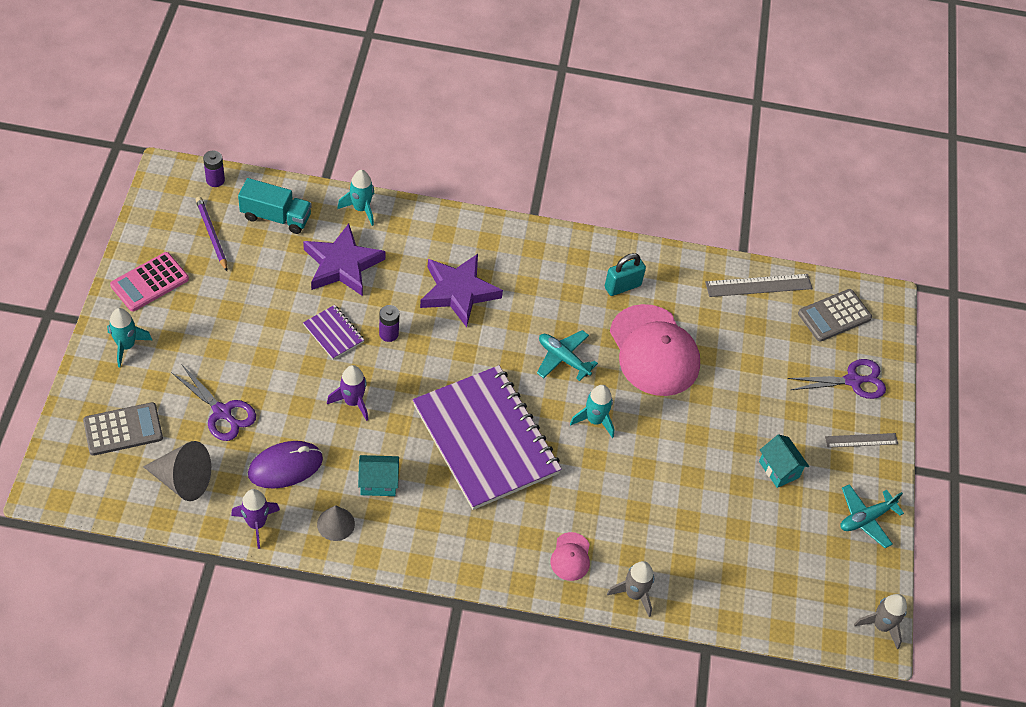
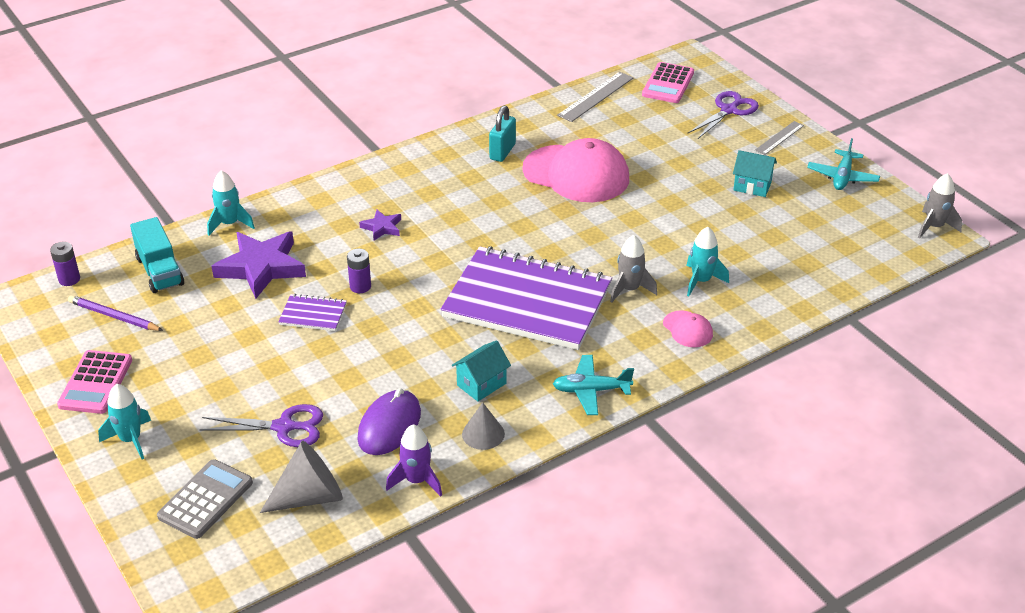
camera: 35 degrees left, 15 degrees down
turquoise truck [238,178,312,234] -> turquoise truck turned 90 degrees clockwise [130,217,184,293]
purple rocket [327,365,368,421] -> none
purple star [420,254,503,327] -> purple star [359,210,401,241], size x0.48
turquoise plane [537,330,598,381] -> turquoise plane moved to [553,355,634,415]
turquoise rocket [570,385,614,438] -> turquoise rocket moved to [686,227,729,296]
grey rocket [607,561,654,617] -> grey rocket moved to [610,235,657,303]
grey calculator [798,289,872,342] -> pink calculator [642,62,694,103]

